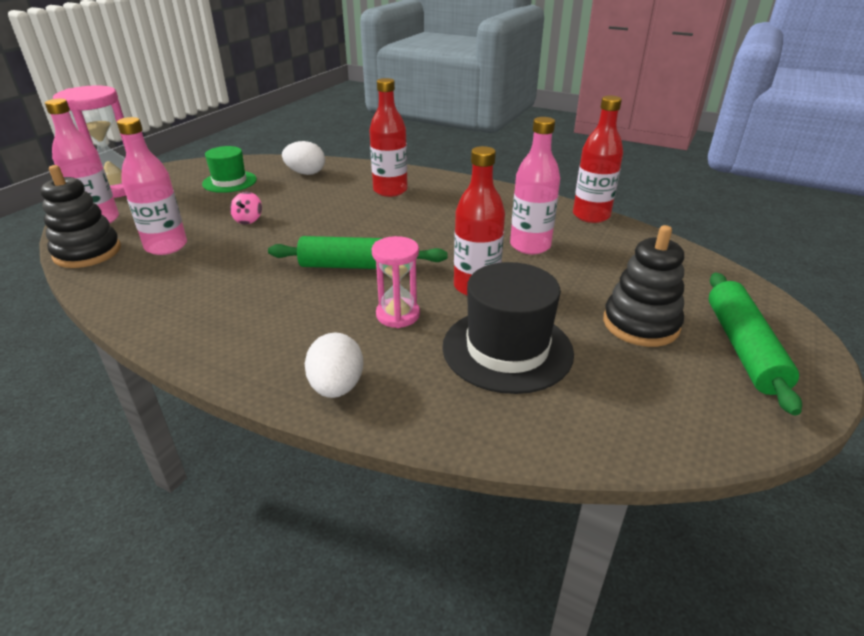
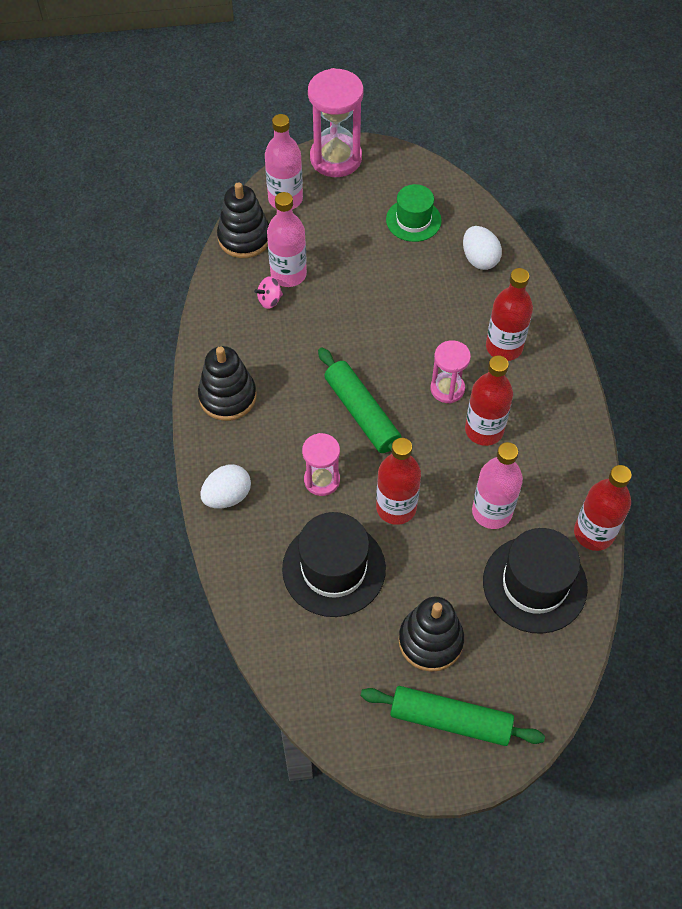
camera: 55 degrees right, 25 degrees up
pink spinning top [230,192,262,224] -> pink spinning top moved to [254,277,283,309]
green rolling pin [709,273,802,416] -> green rolling pin turned 45 degrees clockwise [361,686,545,746]
none -> black stacking toy [198,346,256,421]
none -> pink hourglass [430,340,471,403]
none -> red bottle [465,355,513,446]
none -> black hat [483,528,588,634]

